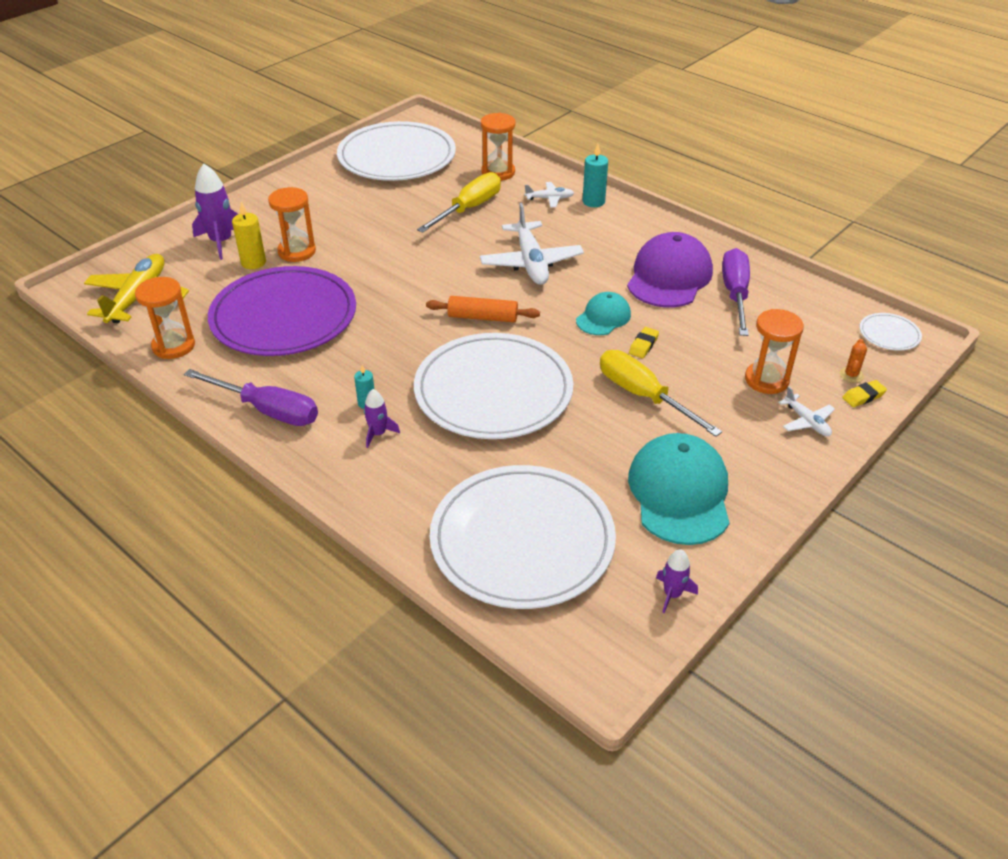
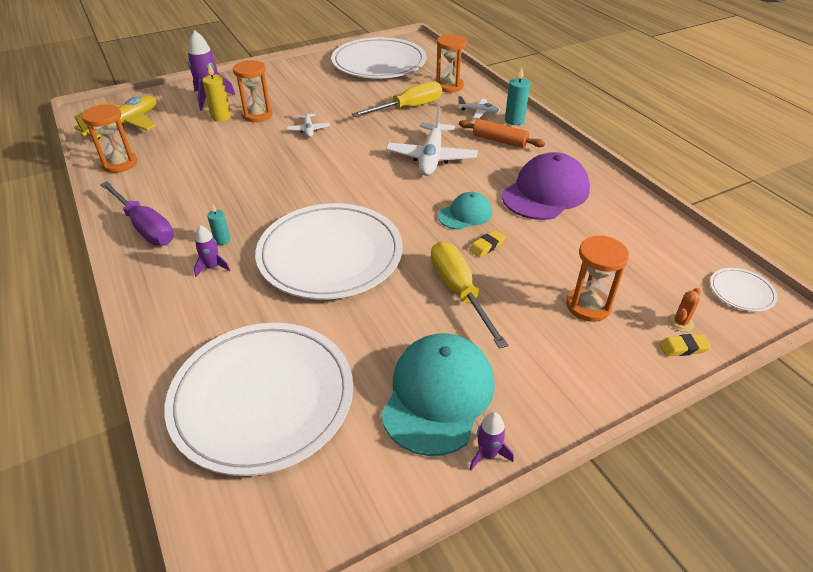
camera: 20 degrees right, 0 degrees up
purple plate [208,266,356,356] -> none
orange rolling pin [426,296,540,322] -> orange rolling pin moved to [459,119,545,148]
purple rocket [656,550,698,613] -> purple rocket moved to [469,412,514,470]
purple screwdriver [722,248,750,336] -> none
white plane [778,387,835,436] -> white plane moved to [287,106,330,137]

